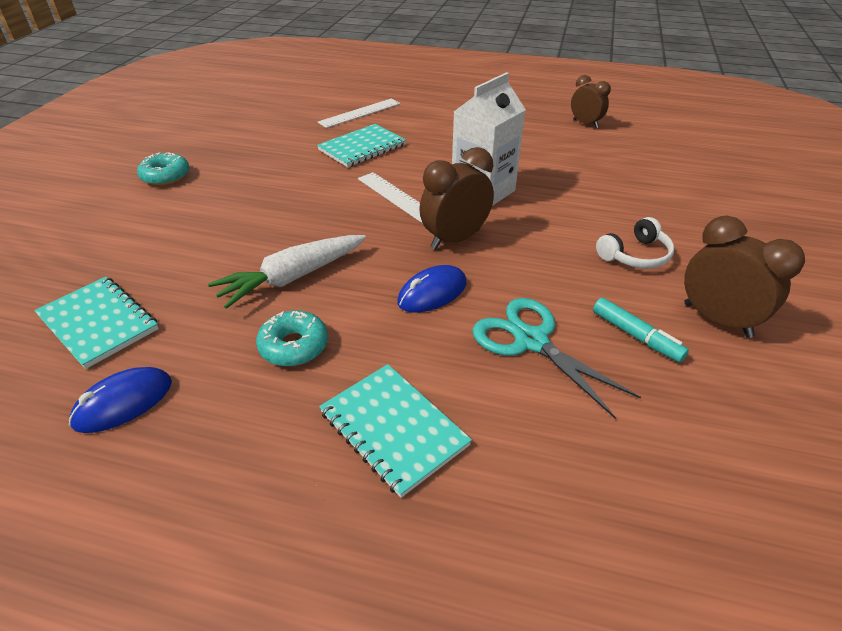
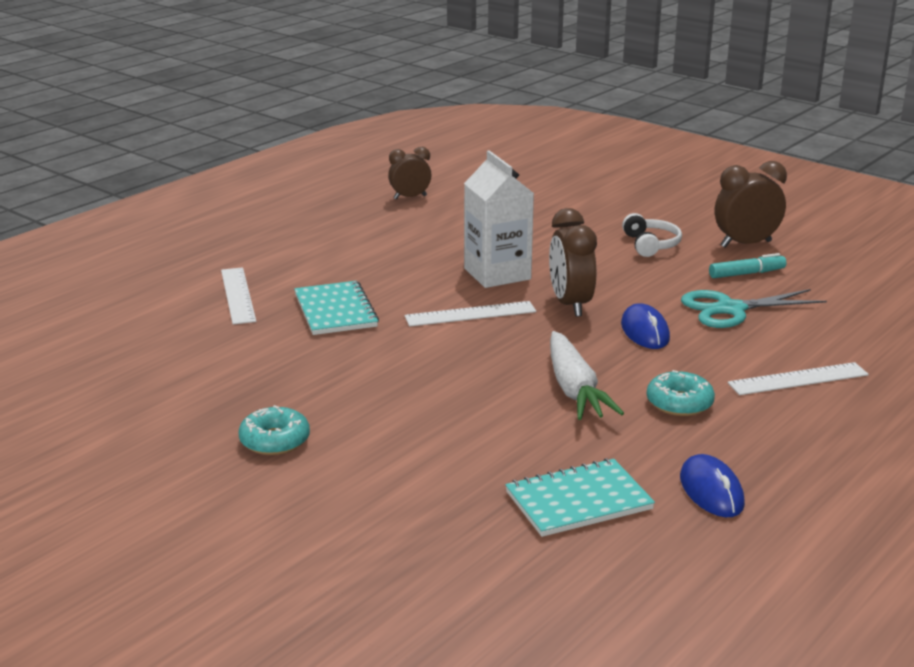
camera: 65 degrees left, 15 degrees down
turquoise notebook [319,364,472,498] -> white ruler [728,362,869,395]

